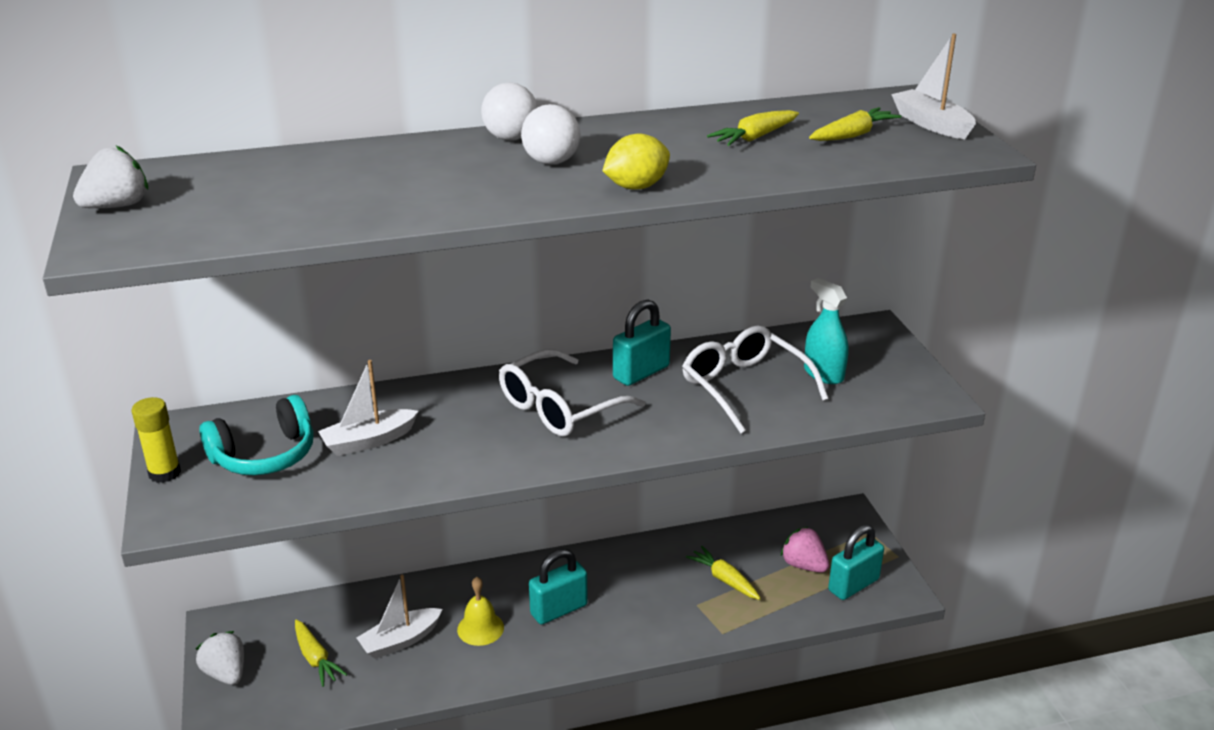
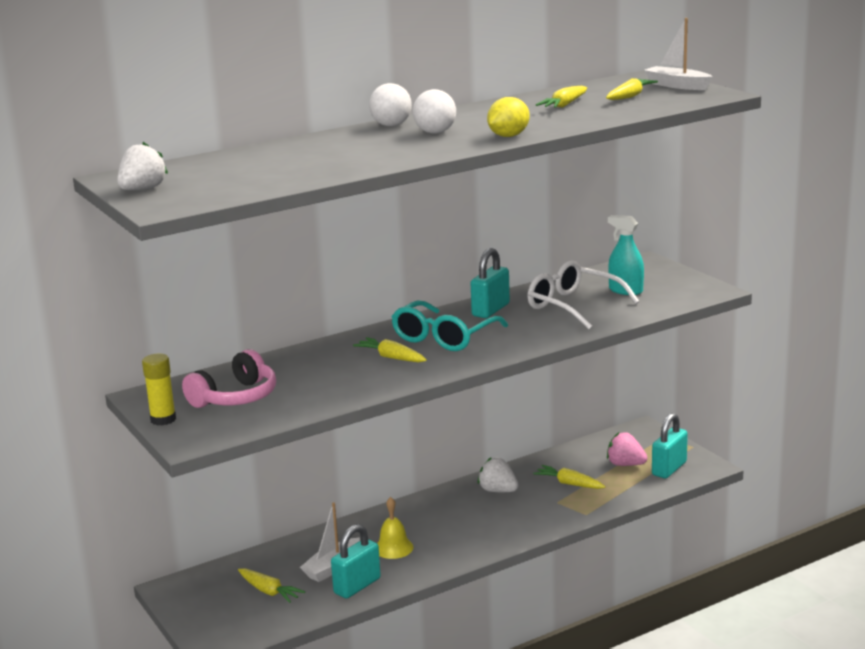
camera: 15 degrees left, 10 degrees down
white strawberry [196,631,244,685] -> white strawberry moved to [478,457,519,492]
turquoise headphones [199,395,314,475] -> pink headphones [182,349,276,408]
white boat [318,360,418,456] -> none
white glasses [499,349,645,437] -> turquoise glasses [391,300,508,351]
turquoise padlock [529,549,588,625] -> turquoise padlock moved to [331,524,381,599]
none -> yellow carrot [353,337,427,362]

